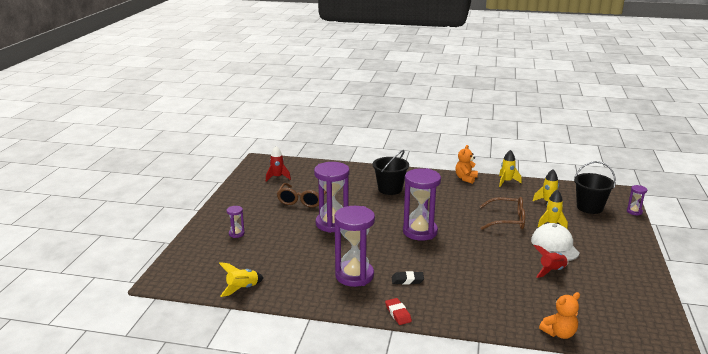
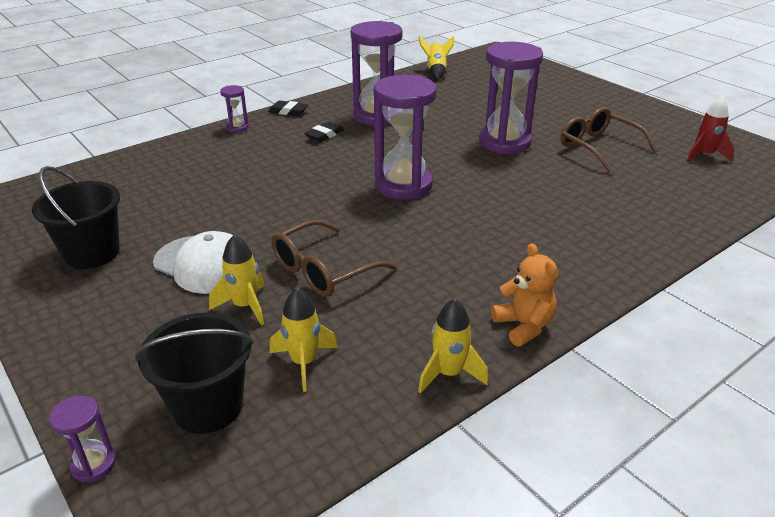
camera: 130 degrees right, 10 degrees up
purple hourglass [227,206,245,238] -> purple hourglass moved to [220,85,249,133]
black bucket [373,150,409,195] -> black bucket moved to [32,166,120,269]
red eraser [385,298,412,325] -> black eraser [268,100,308,116]
red rocket [533,245,569,278] -> none
orange teddy bear [539,292,580,339] -> none

